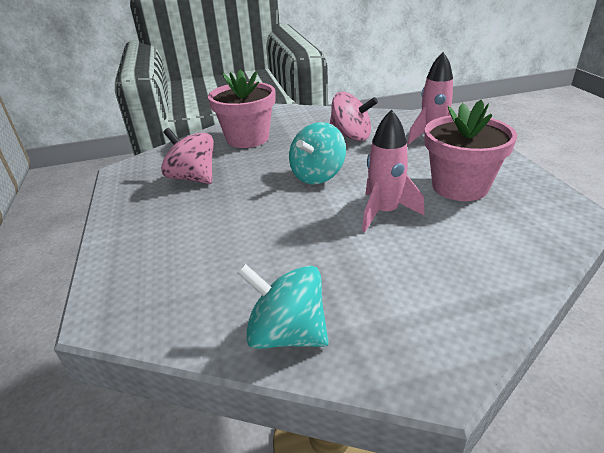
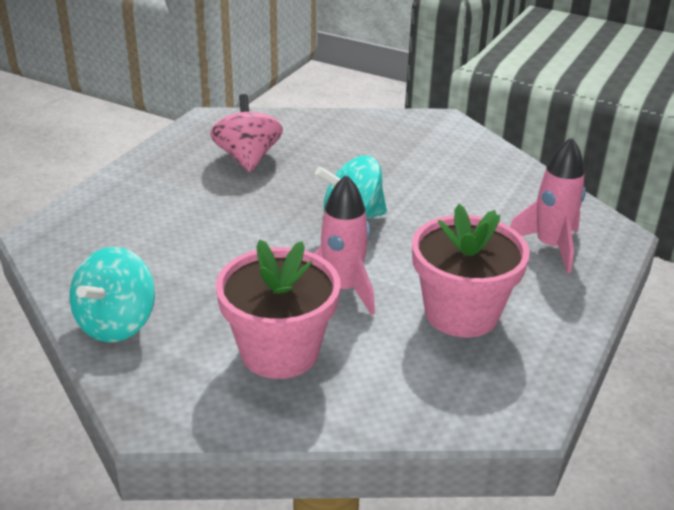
camera: 40 degrees right, 0 degrees up
pink flower pot [208,70,275,148] -> pink flower pot moved to [216,240,341,379]
turquoise spinning top [238,264,328,349] -> turquoise spinning top turned 135 degrees counterclockwise [69,247,155,342]
pink spinning top [330,92,378,141] -> none

